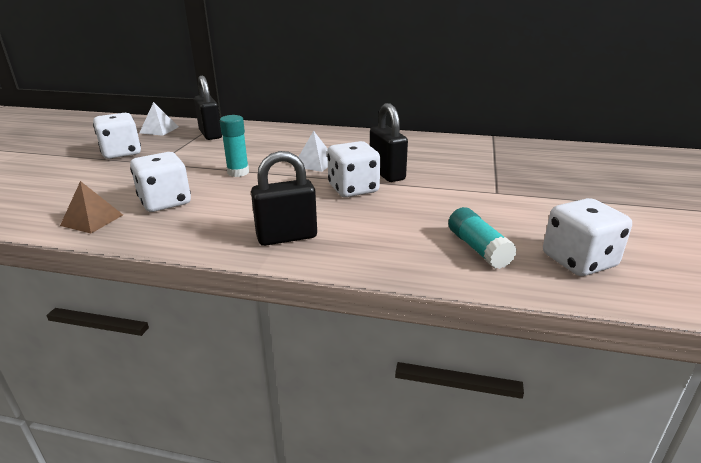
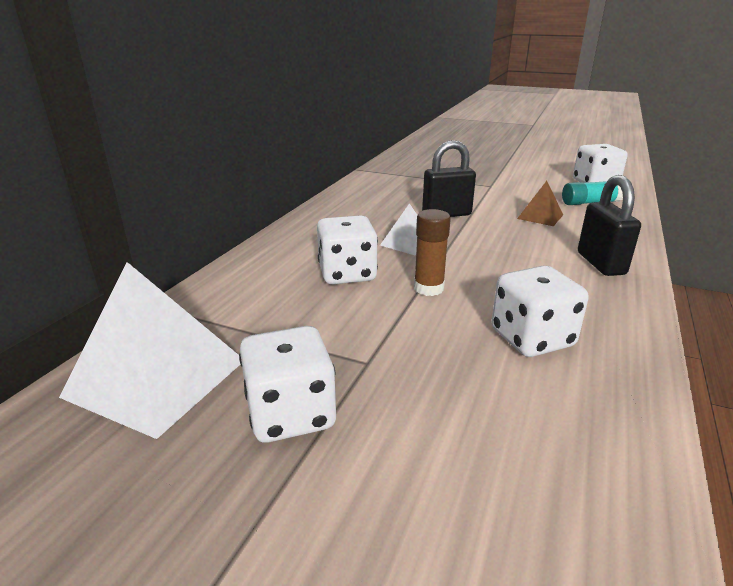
camera: 80 degrees left, 0 degrees up
brown pyramid [60,181,123,233] -> brown pyramid moved to [517,181,563,226]
white pyramid [140,102,178,136] -> white pyramid [59,262,240,439], size x1.98
black padlock [194,76,222,140] -> none
turquoise glue stick [220,115,249,177] -> brown glue stick [414,209,451,296]
white dice [327,141,380,197] -> white dice moved to [317,215,378,284]

